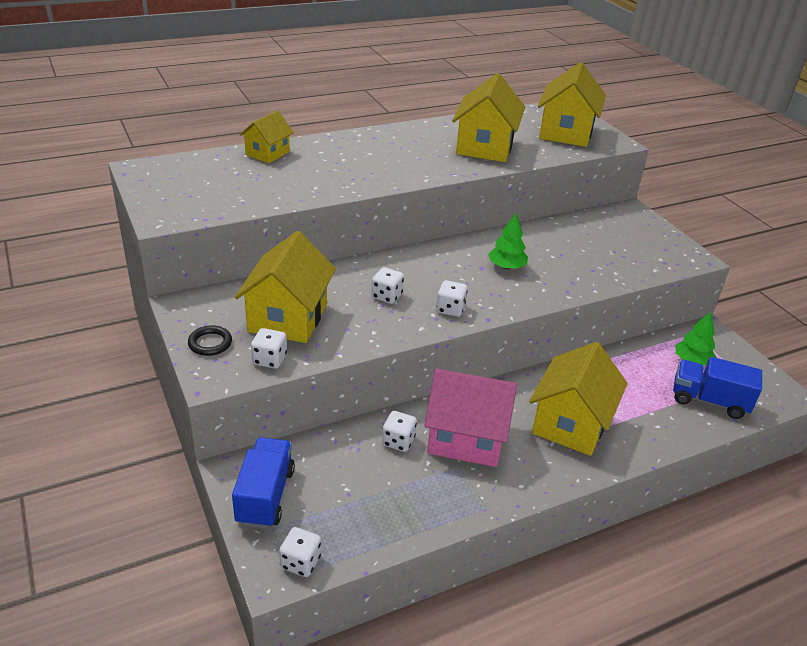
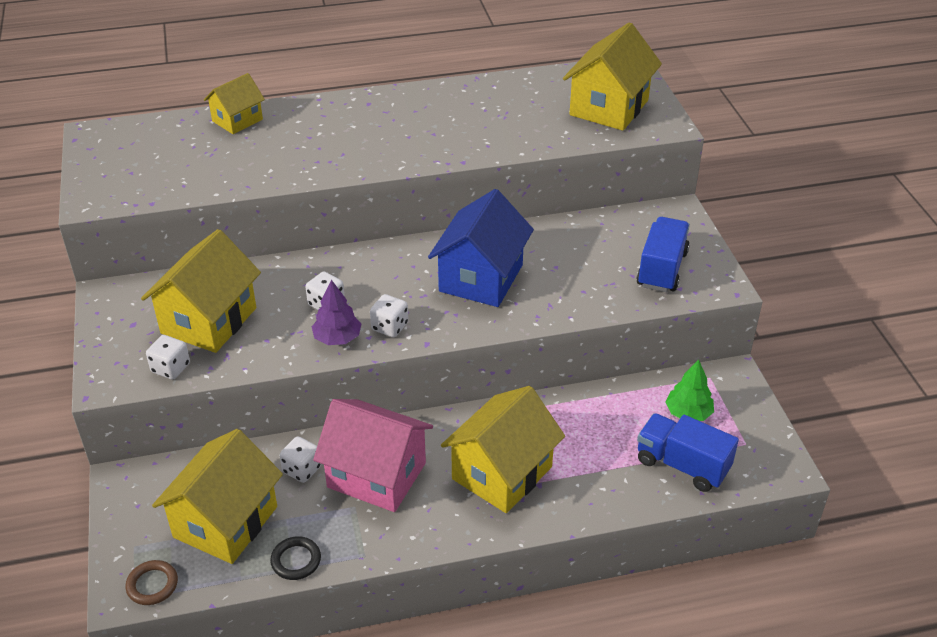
camera: 15 degrees right, 5 degrees up
black ring [188,325,232,356] -> black ring moved to [270,536,321,580]
blue truck [232,437,295,529] -> blue truck moved to [636,217,690,292]
white dice [279,527,321,577] -> brown ring [125,560,178,605]
yellow house [452,73,525,162] -> yellow house moved to [152,429,283,564]
green tree [488,213,528,270] -> blue house [428,189,534,307]
none -> purple tree [312,280,361,345]

